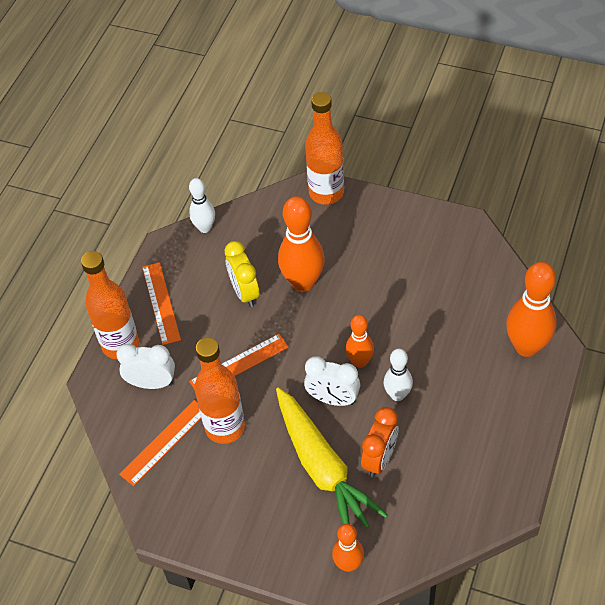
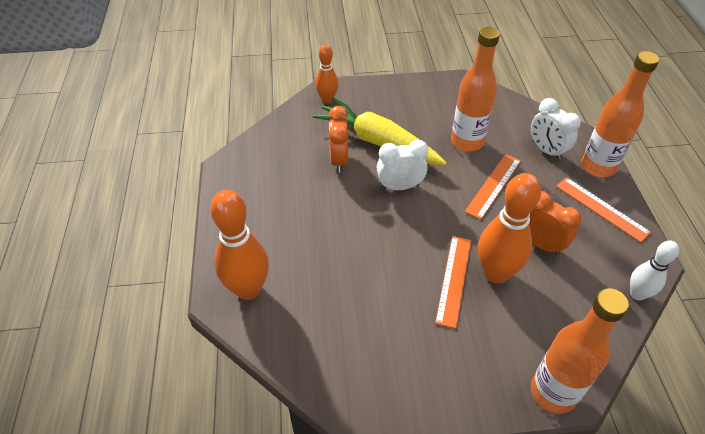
camera: 150 degrees right, 5 degrees down
white clock [117,344,175,389] -> white clock turned 75 degrees clockwise [531,98,581,161]
orange ruler [119,400,201,486] -> orange ruler moved to [435,236,471,329]
yellow clock [225,241,259,307] -> orange clock [529,191,581,256]
orange bowling pin [345,315,374,368] -> none
white bowling pin [384,349,413,401] -> none

